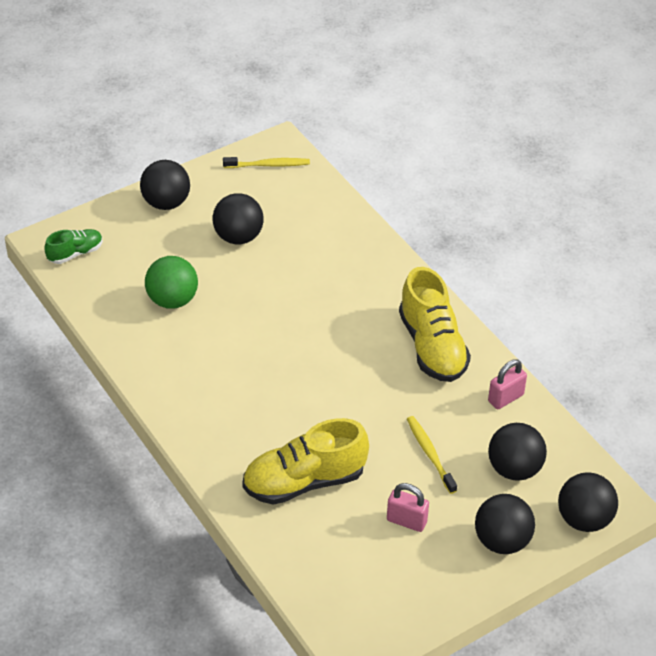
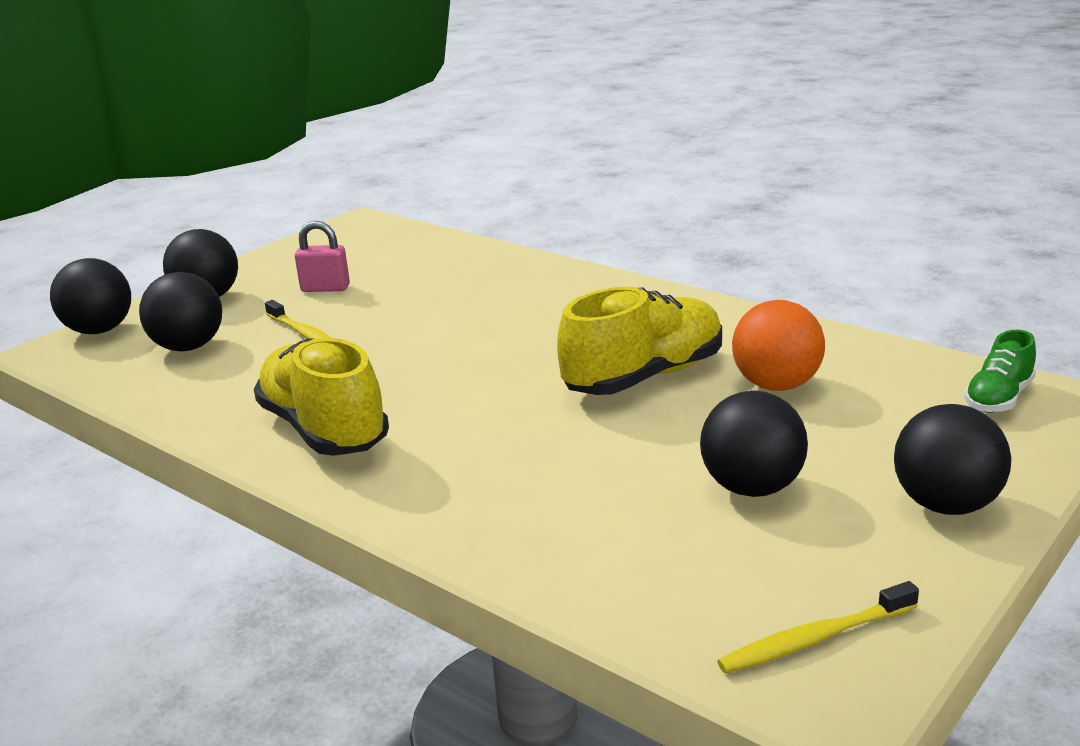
camera: 165 degrees right, 20 degrees down
green ball [145,256,198,309] -> orange ball [732,300,825,391]
yellow shoe [242,418,369,505] -> yellow shoe moved to [557,287,722,395]
pink padlock [488,359,527,409] -> none

